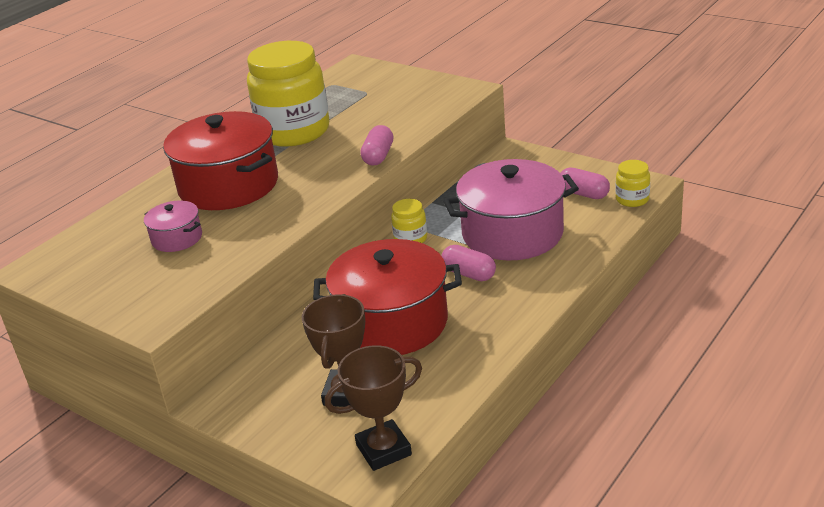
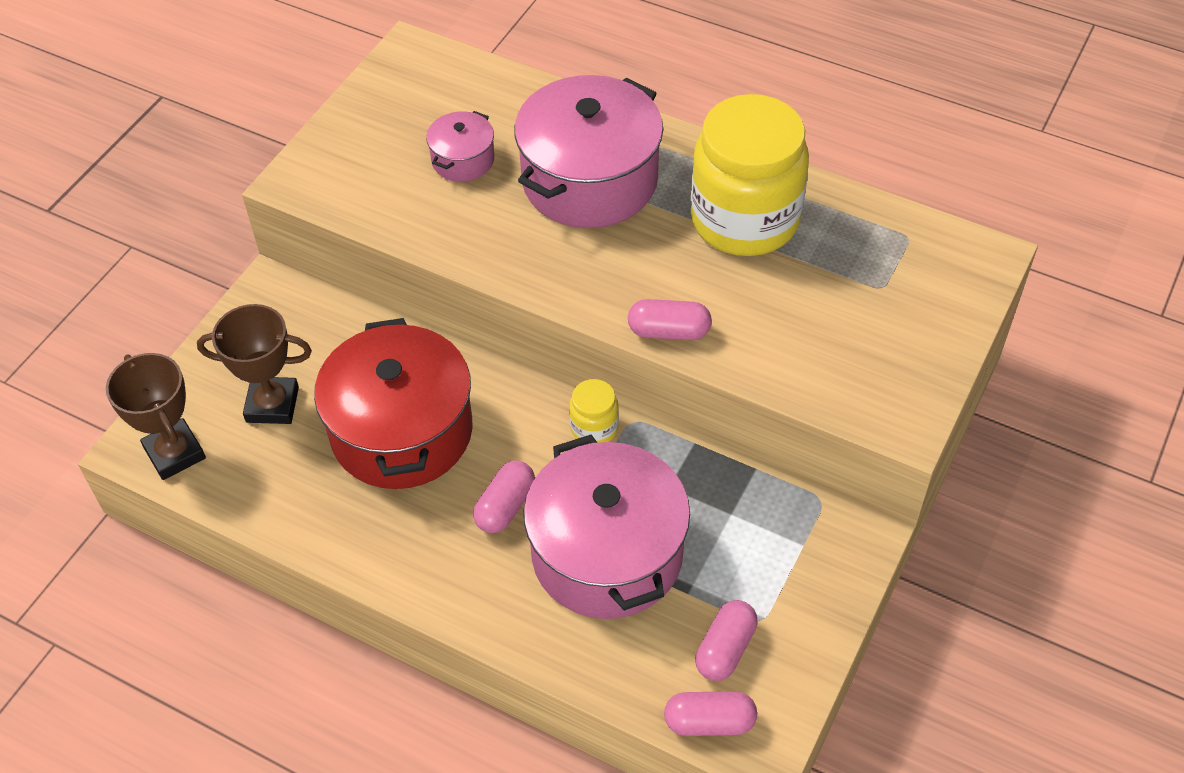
camera: 80 degrees right, 20 degrees up
red pot [163,111,278,210] -> pink pot [514,75,663,228]
yellow jar [615,160,650,207] -> pink capsule [664,691,757,736]

